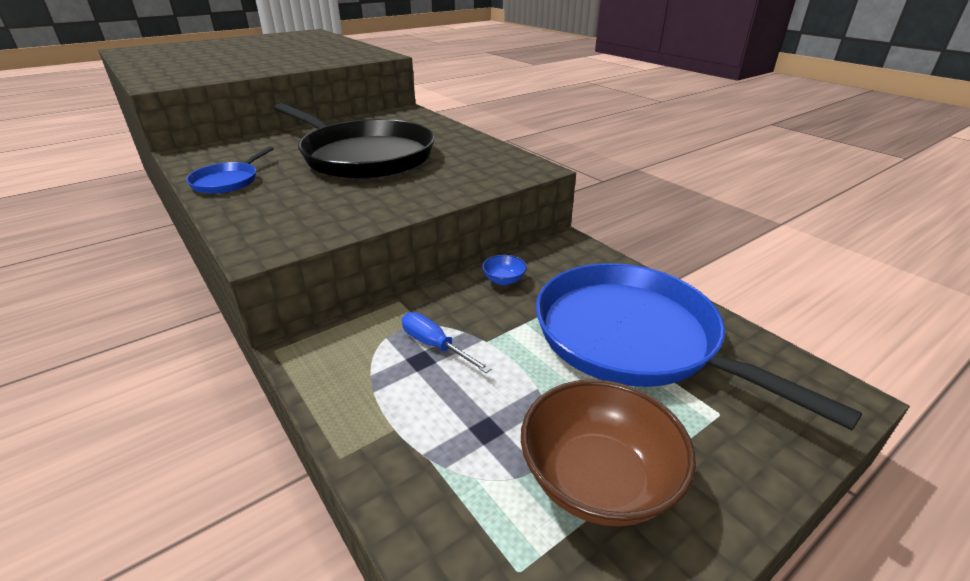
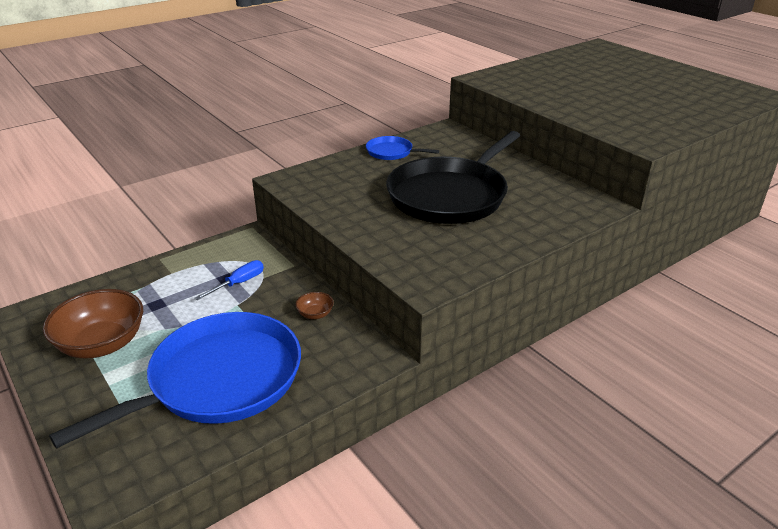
camera: 90 degrees right, 0 degrees up
blue bowl [482,255,527,285] -> brown bowl [295,292,334,319]

